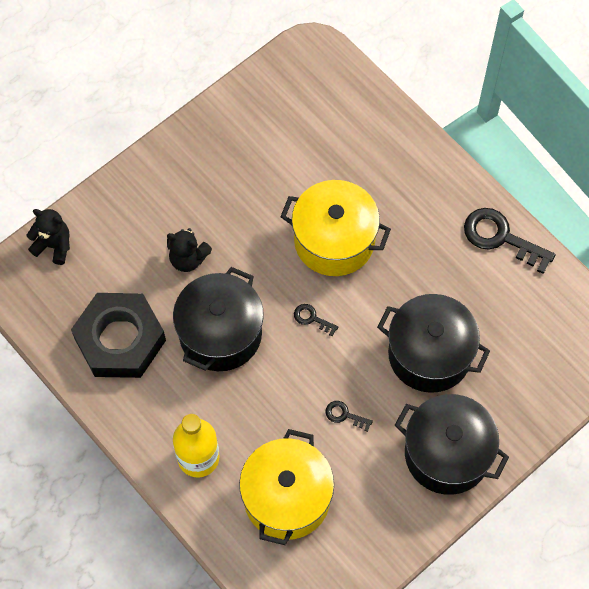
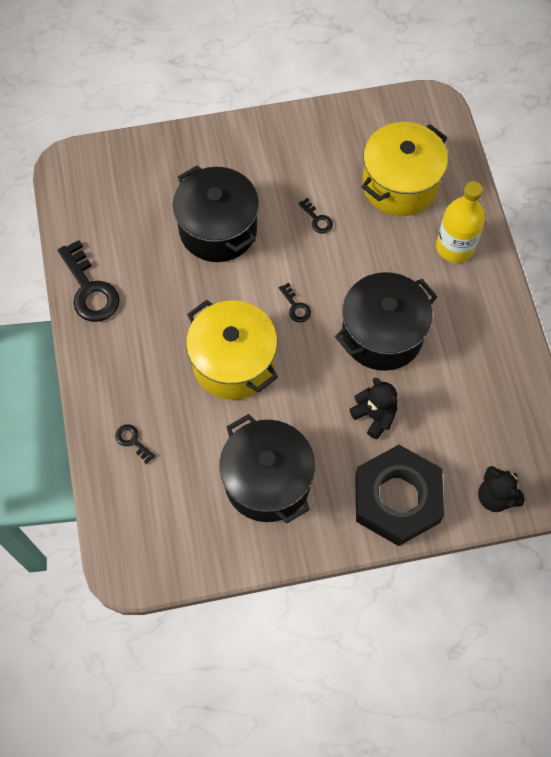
camera: 150 degrees left, 0 degrees up
black nut [71,293,166,378] -> black nut moved to [355,445,444,546]
black pot [394,394,509,495] -> black pot moved to [219,414,315,523]
none -> black key [115,424,156,464]

